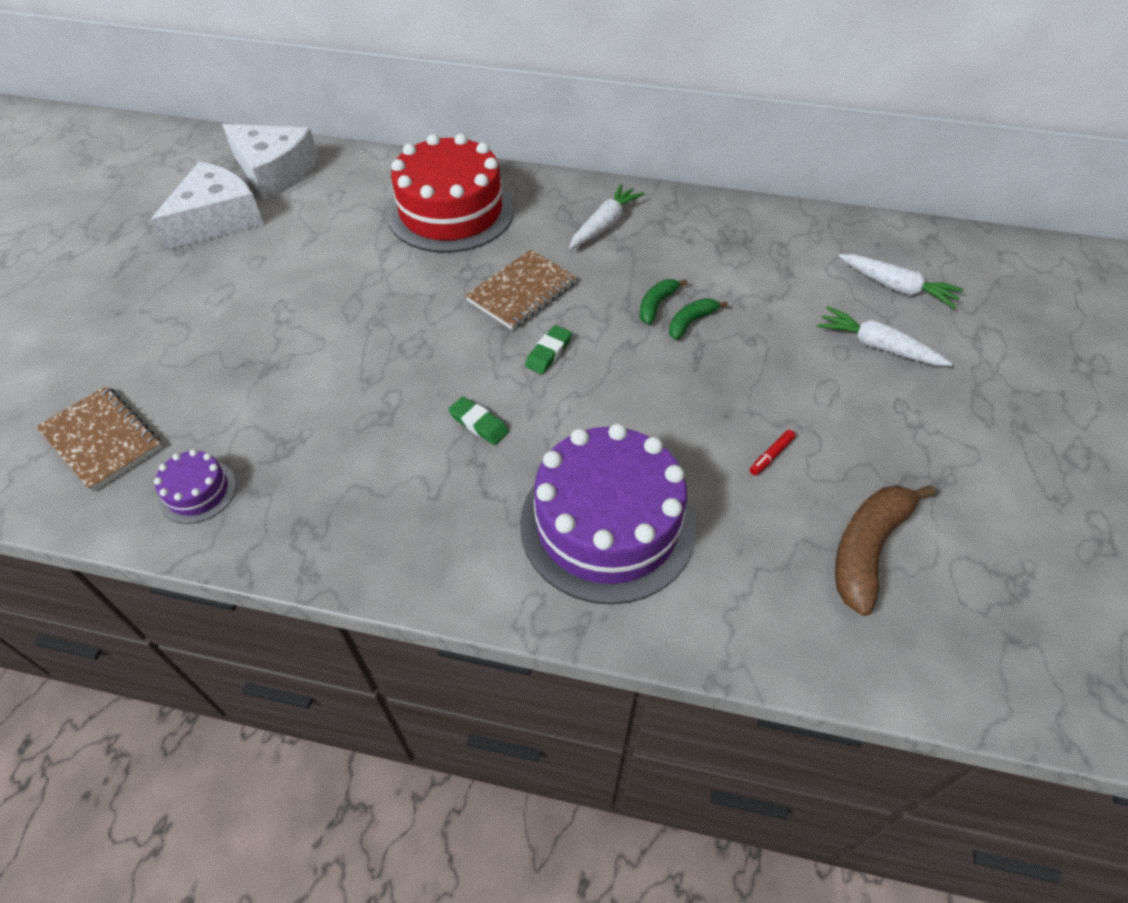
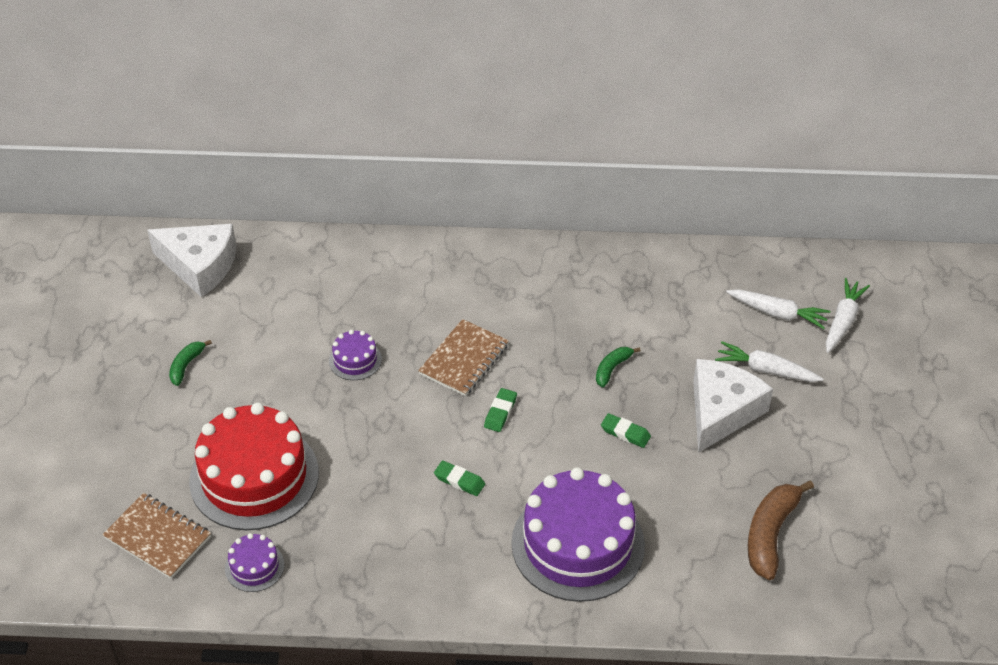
camera: 10 degrees left, 5 degrees down
white cheese [151,162,264,250] -> white cheese moved to [693,359,773,453]
red cake [387,134,514,253] -> red cake moved to [189,403,319,530]
white carrot [569,184,644,249] -> white carrot moved to [826,278,870,353]
green banana [640,279,687,325] -> green banana moved to [169,340,212,386]
red marker [750,430,795,475] -> none
none -> purple cake [329,330,382,380]
none -> green eraser [601,413,651,448]

